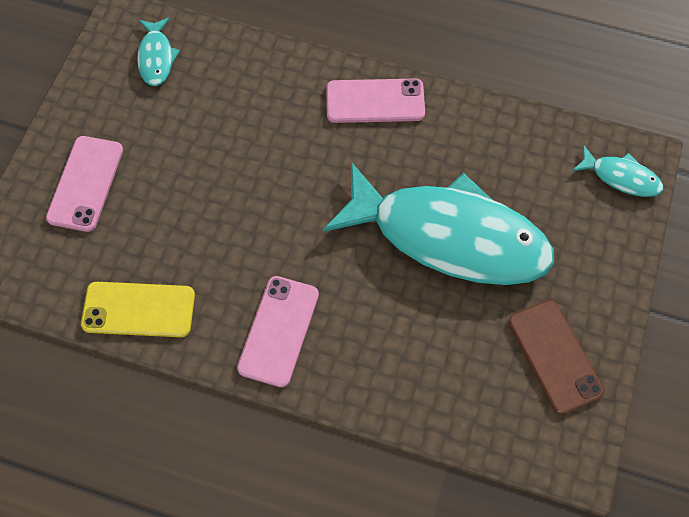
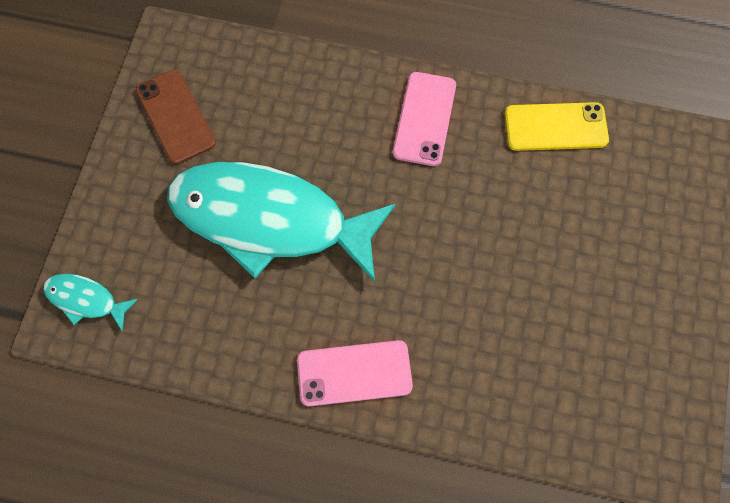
camera: 175 degrees right, 5 degrees up
pink phone [46,136,123,232] -> none
turquoise fish [137,18,180,86] -> none

